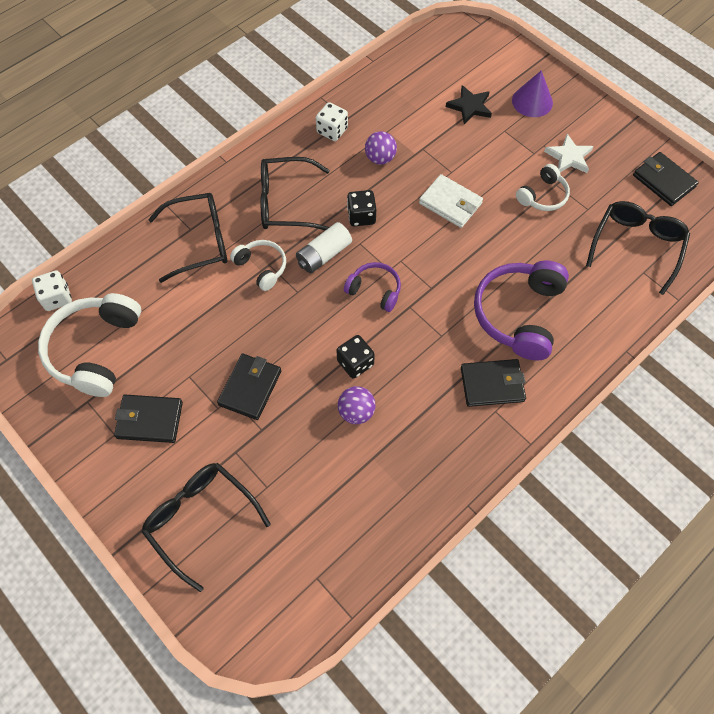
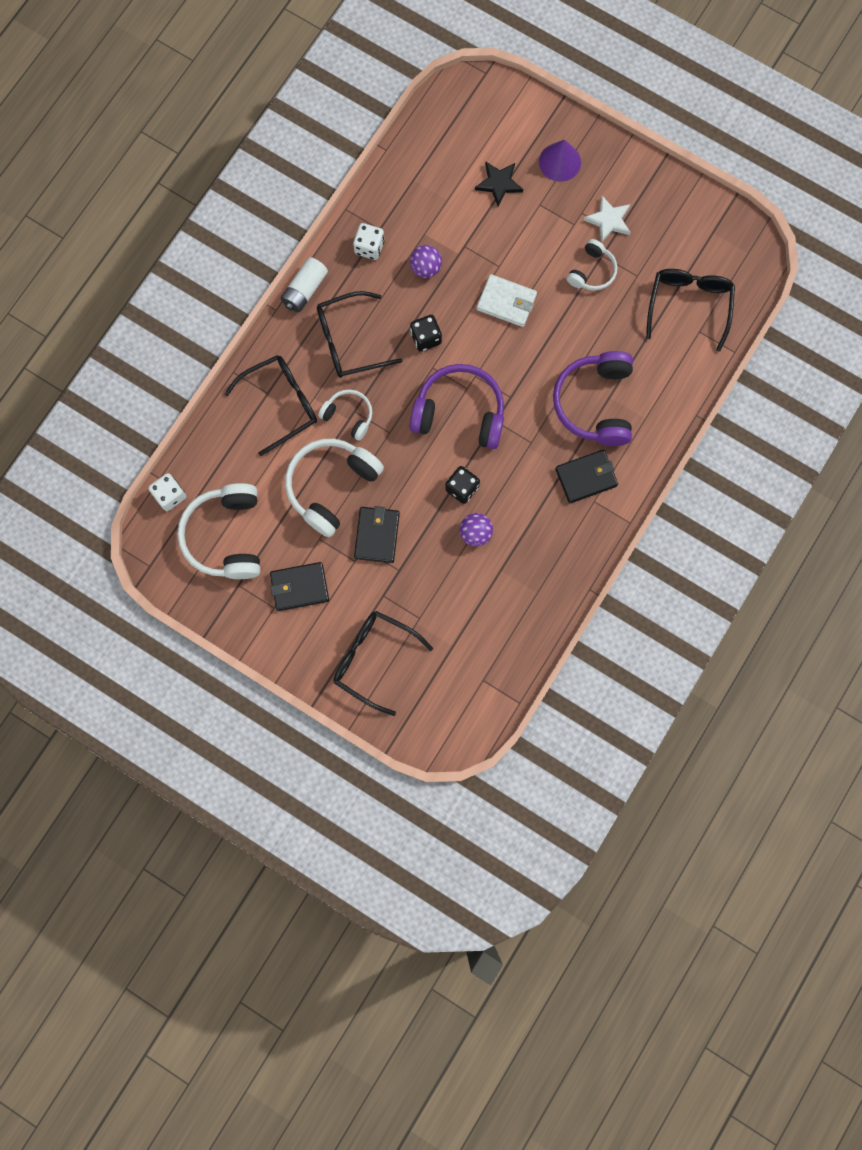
camera: 15 degrees left, 15 degrees up
white battery [296,222,352,273] -> white battery moved to [280,257,328,312]
purple headphones [344,262,401,312] -> purple headphones [410,364,504,449], size x1.82
black wallet [633,152,699,206] -> none
none -> white headphones [285,439,384,537]

